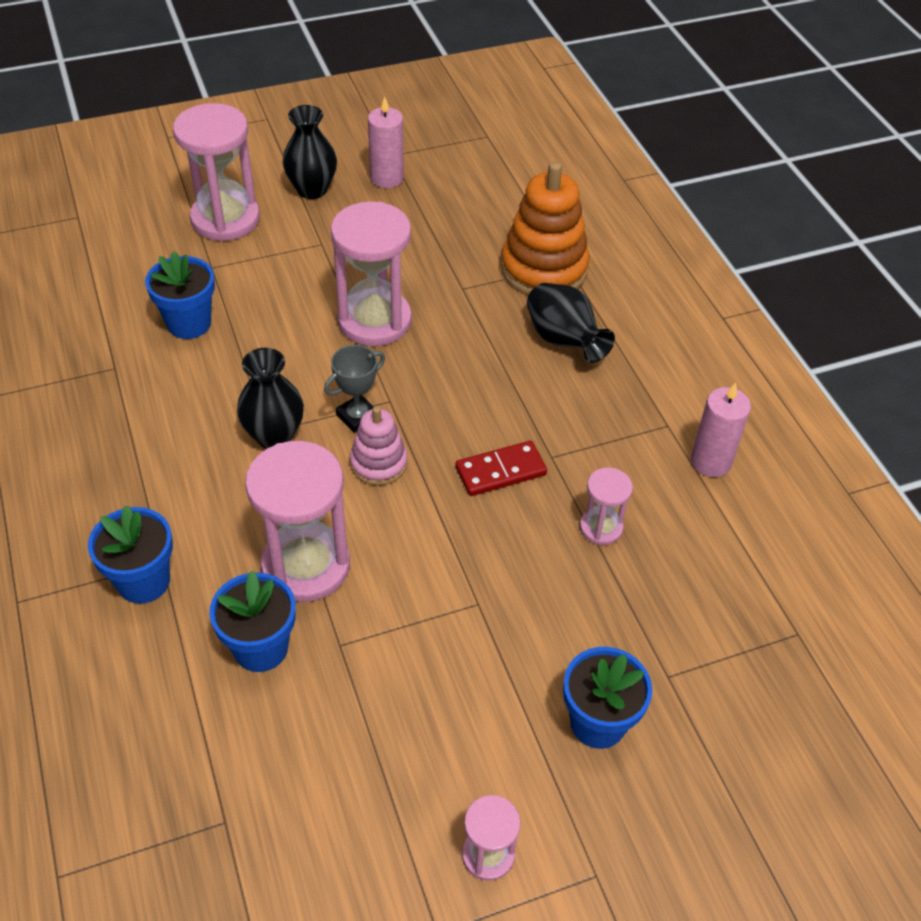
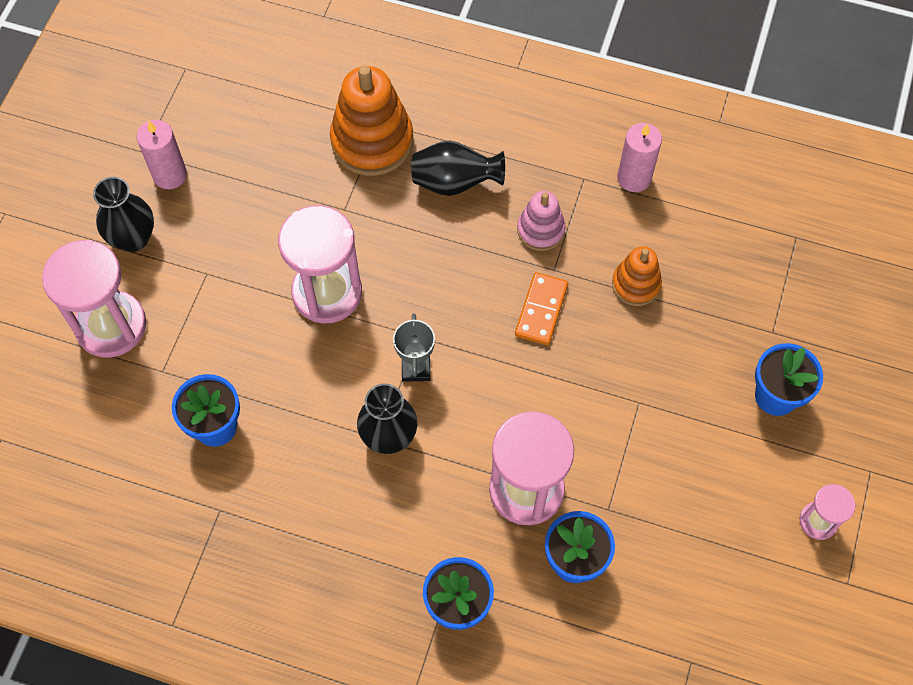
camera: 50 degrees left, 15 degrees up
pink stacking toy [350,406,407,486] -> pink stacking toy moved to [517,191,566,251]
red domino [455,441,547,496] -> orange domino [515,272,568,345]
pink hourglass [580,468,633,545] -> orange stacking toy [612,246,662,306]

